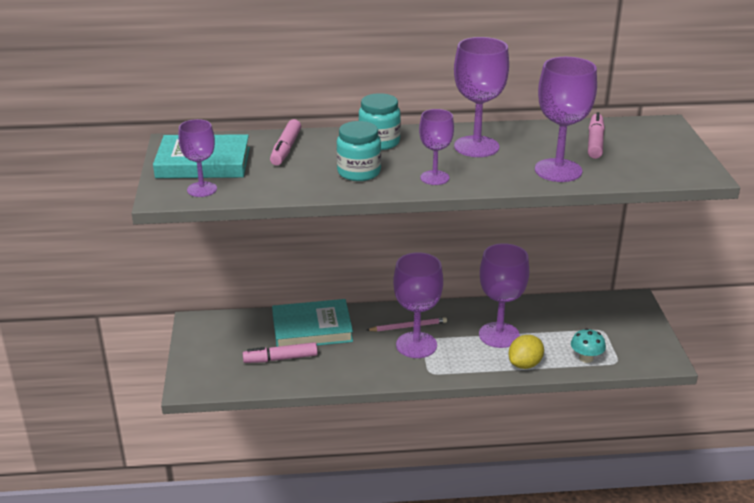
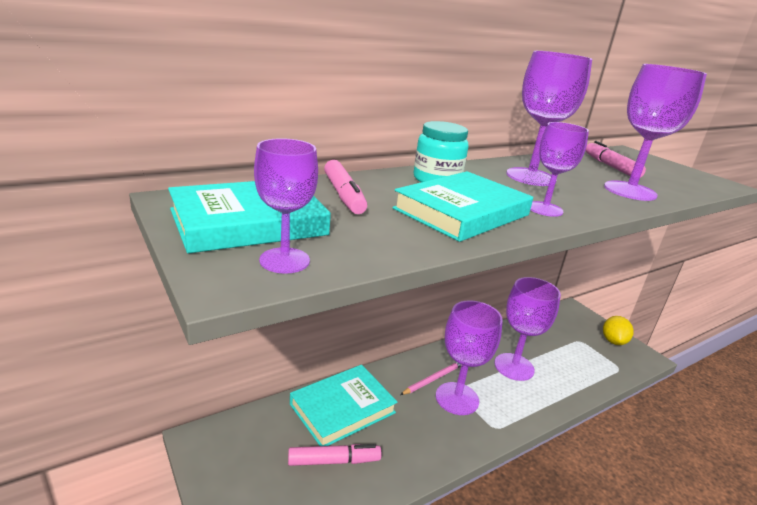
camera: 30 degrees left, 5 degrees down
pink marker [243,342,318,363] -> pink marker turned 150 degrees counterclockwise [288,444,381,466]
turquoise jar [337,121,381,181] -> turquoise book [392,171,533,242]
yellow lemon [508,335,544,369] -> yellow lemon moved to [603,316,634,345]
turquoise mushroom [571,328,606,363] -> none

